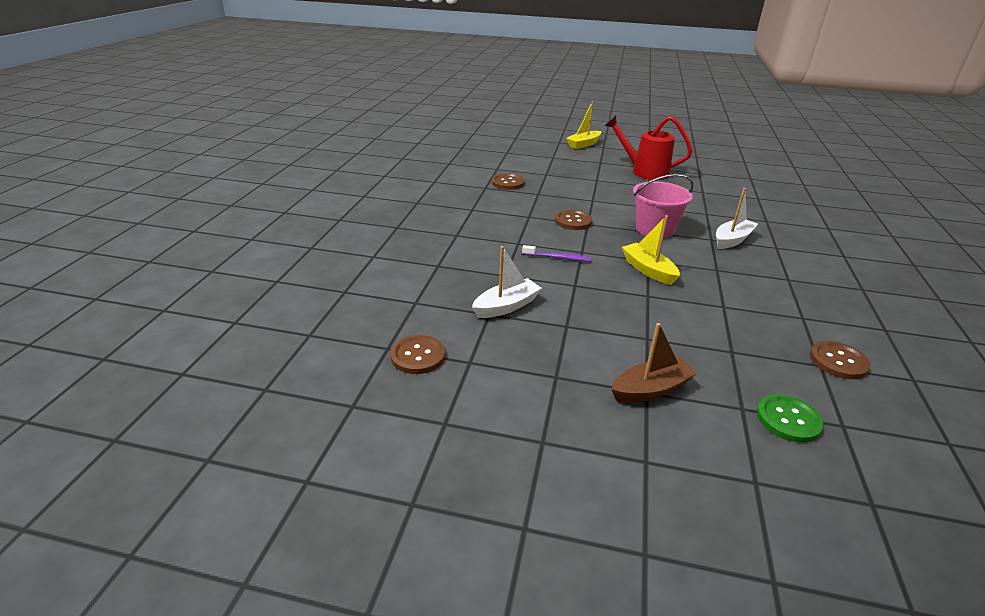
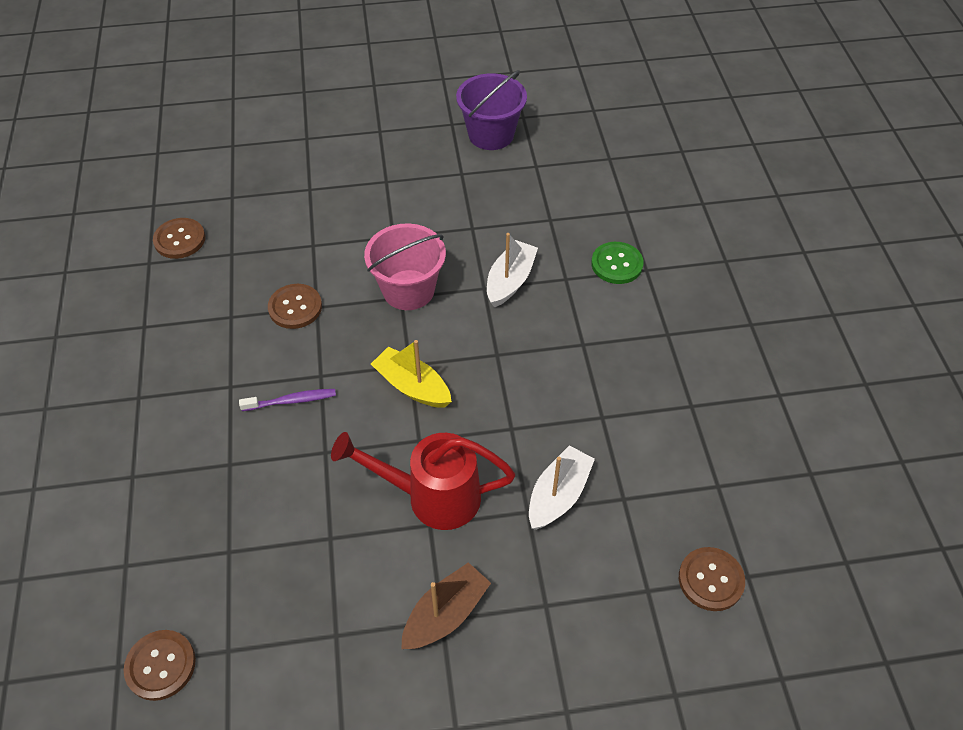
camera: 20 degrees left, 20 degrees up
white boat [472,246,542,318] -> white boat moved to [529,445,595,530]
yellow boat [566,102,601,149] -> none
red watering can [605,116,693,180] -> red watering can moved to [331,432,515,530]
green button [757,394,824,443] -> green button moved to [591,242,644,284]
brown button [810,341,870,379] -> brown button moved to [679,547,745,611]
none -> purple bucket [456,70,527,150]

